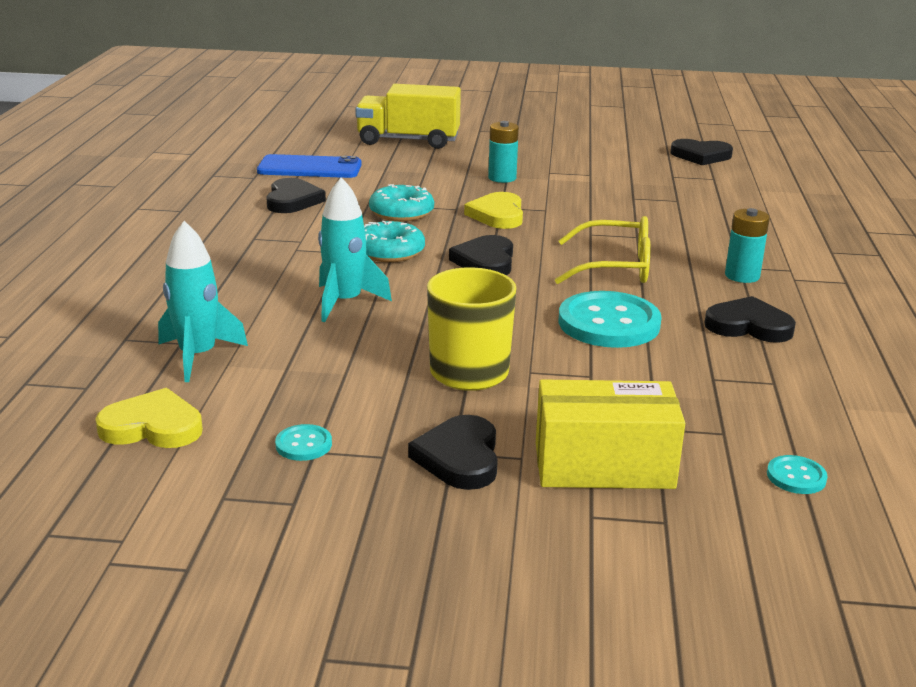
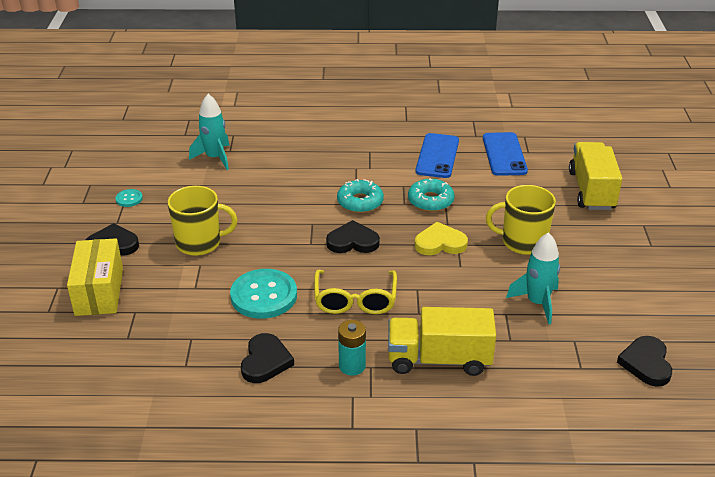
camera: 85 degrees right, 10 degrees up
yellow heart [95,388,203,448] -> none
black heart [266,178,326,213] -> blue phone [415,133,459,178]
turquoise rocket [318,177,392,322] -> turquoise rocket moved to [506,232,560,324]
turquoise battery [488,121,519,183] -> yellow mug [486,185,556,255]
turquoise button [767,455,828,494] -> none
none -> yellow truck [388,307,496,376]

